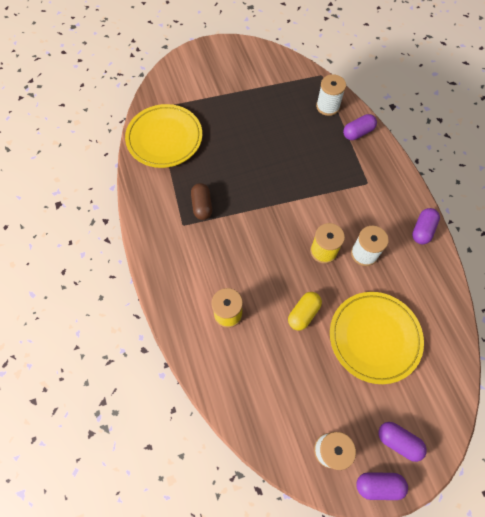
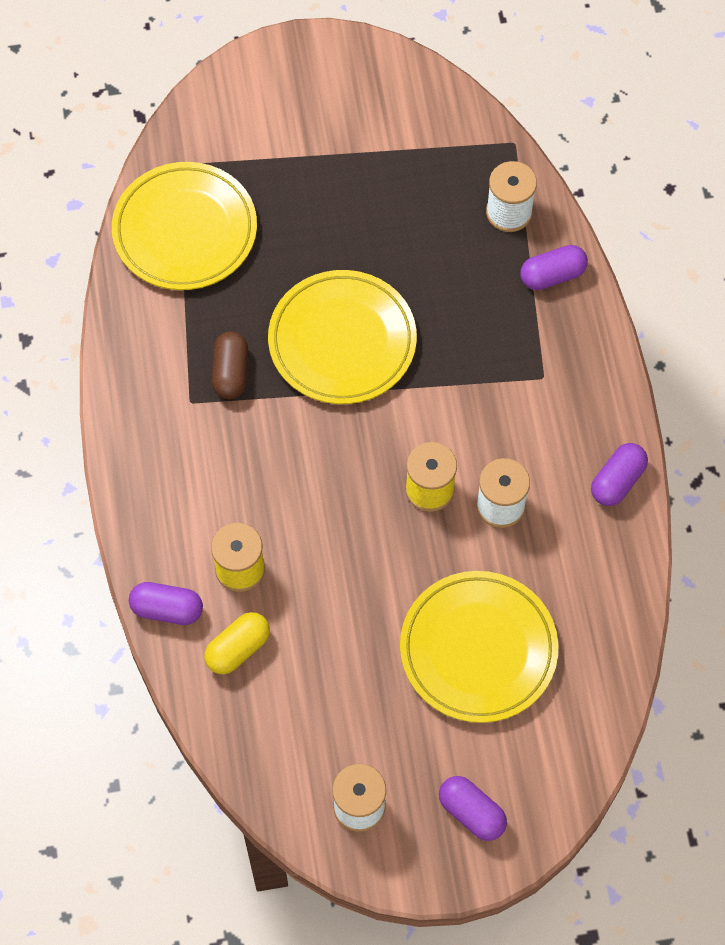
camera: 10 degrees right, 0 degrees up
yellow capsule [288,292,322,331] -> yellow capsule moved to [204,612,270,674]
purple capsule [356,472,408,500] -> purple capsule moved to [129,582,203,625]
none -> yellow plate [268,270,417,404]

